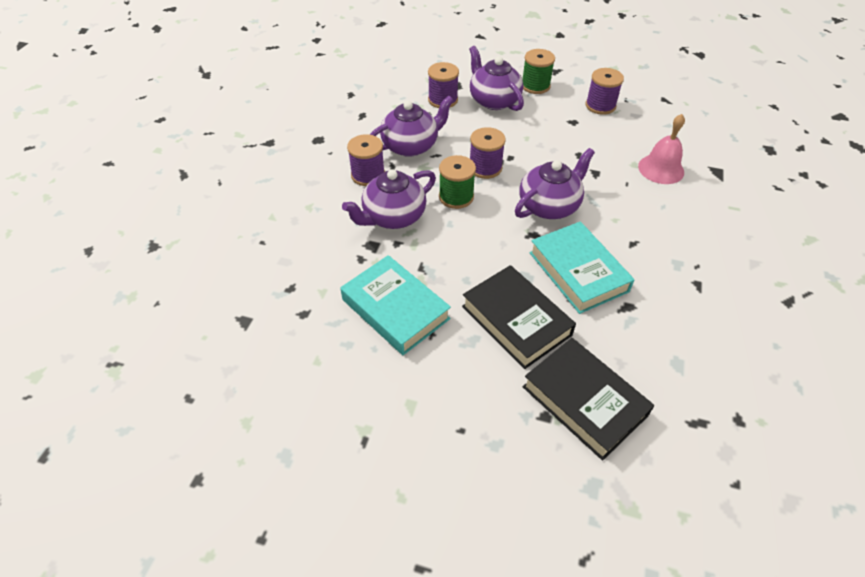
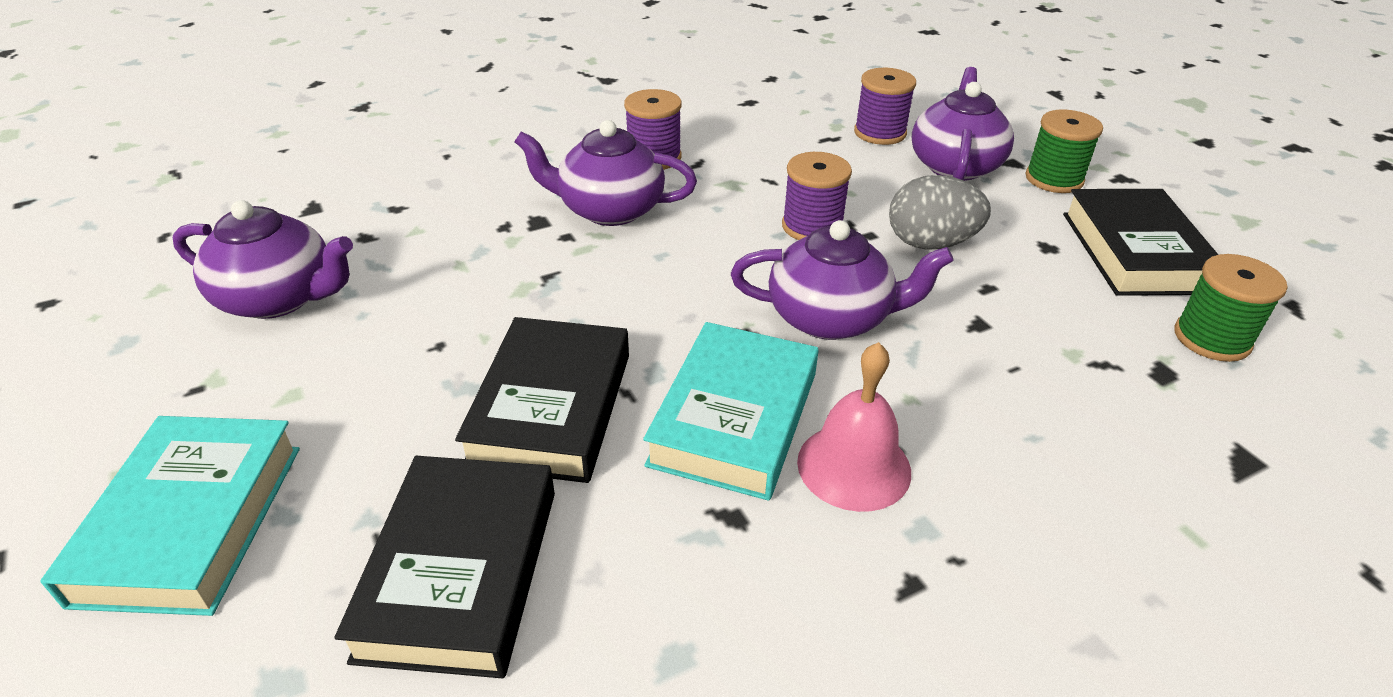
camera: 45 degrees right, 10 degrees down
turquoise book [340,255,451,355] -> turquoise book moved to [40,416,300,616]
purple teapot [370,96,454,157] -> purple teapot moved to [173,200,353,319]
green spool [439,155,476,209] -> green spool moved to [1174,254,1287,362]
purple spool [586,68,624,115] -> black book [1063,189,1218,296]
pink bell [638,114,685,184] -> pink bell moved to [797,342,911,512]
none -> grey egg [889,175,991,250]

